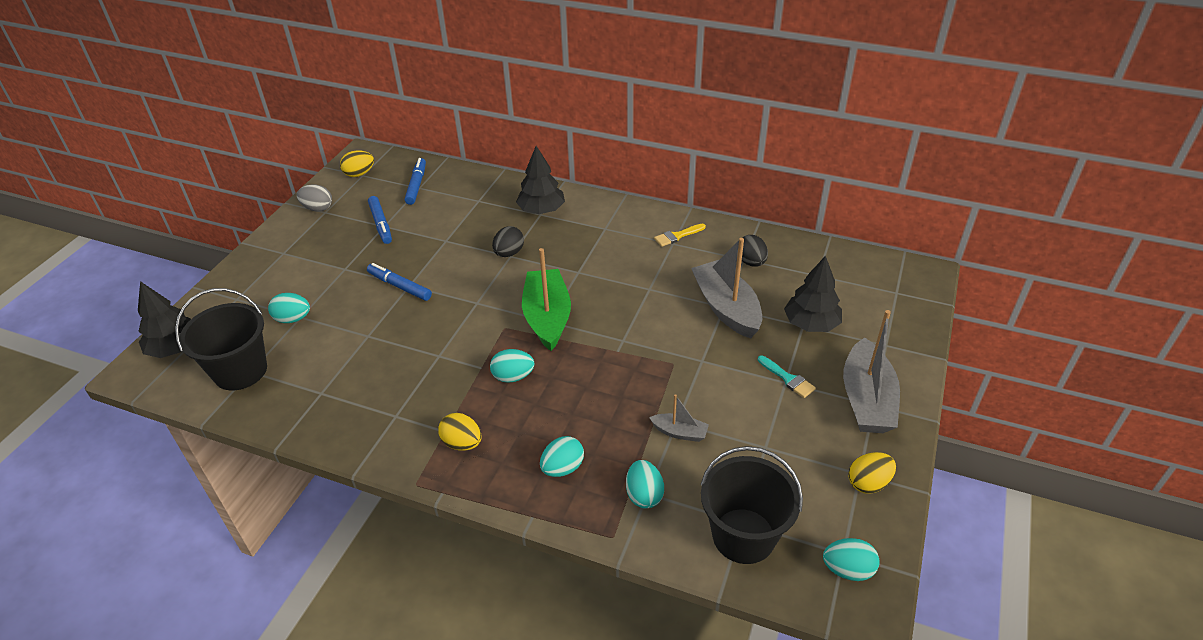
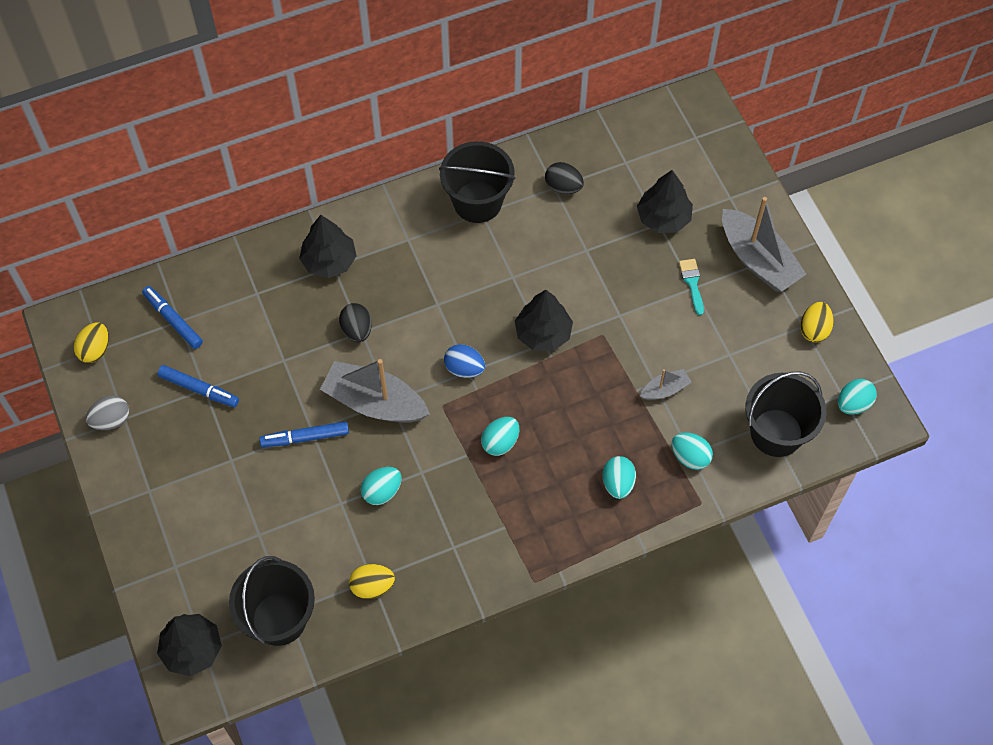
camera: 45 degrees left, 20 degrees up
turquoise egg [268,293,310,323] -> turquoise egg moved to [361,467,402,505]
yellow egg [438,413,482,451] -> yellow egg moved to [349,564,395,599]
green boat [522,248,571,351] -> blue egg [444,344,485,378]
yellow brush [654,223,706,247] -> black bucket [439,141,516,223]
grey boat [691,238,762,339] -> grey boat moved to [320,359,430,423]
turquoise brush [758,355,816,398] -> turquoise brush turned 105 degrees counterclockwise [679,259,704,315]
none -> black tree [515,290,573,351]

